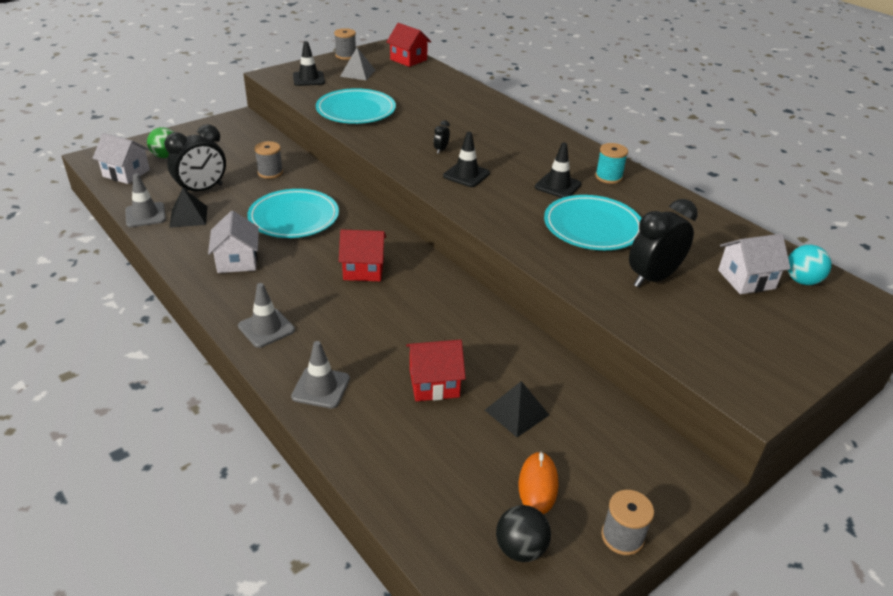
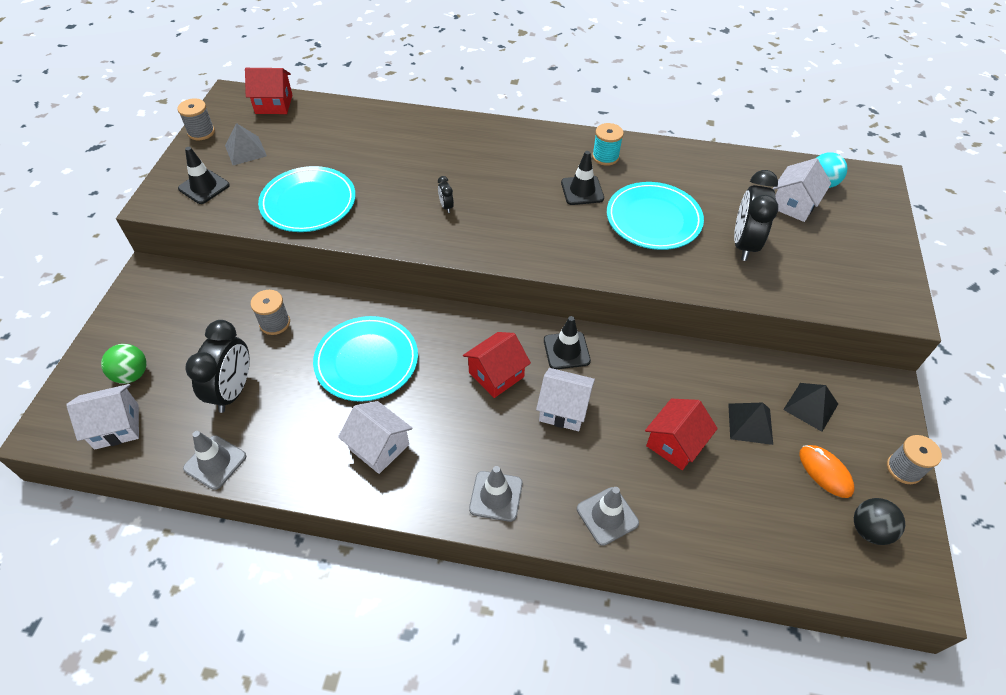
camera: 40 degrees left, 15 degrees up
black pyramid [169,188,207,228] -> black pyramid moved to [783,383,838,432]
black traffic cone [443,132,490,187] -> black traffic cone moved to [544,316,591,369]
none -> white house [536,368,595,431]

